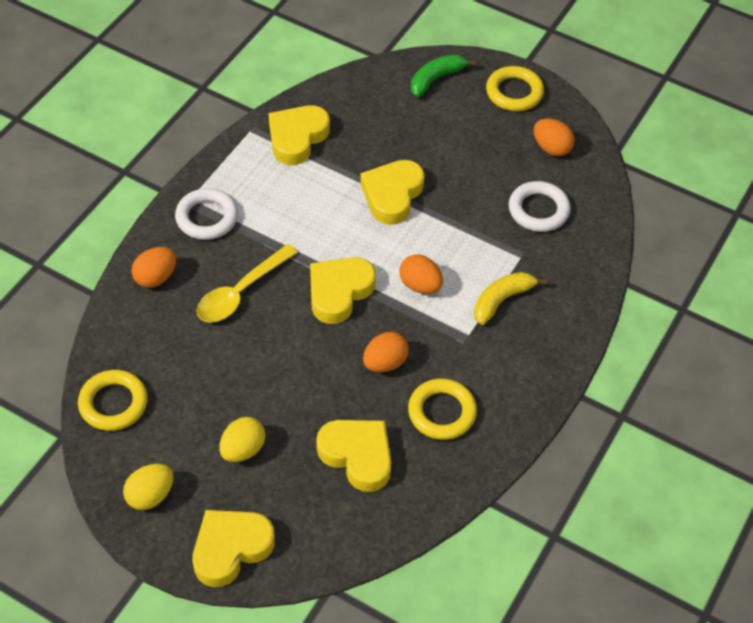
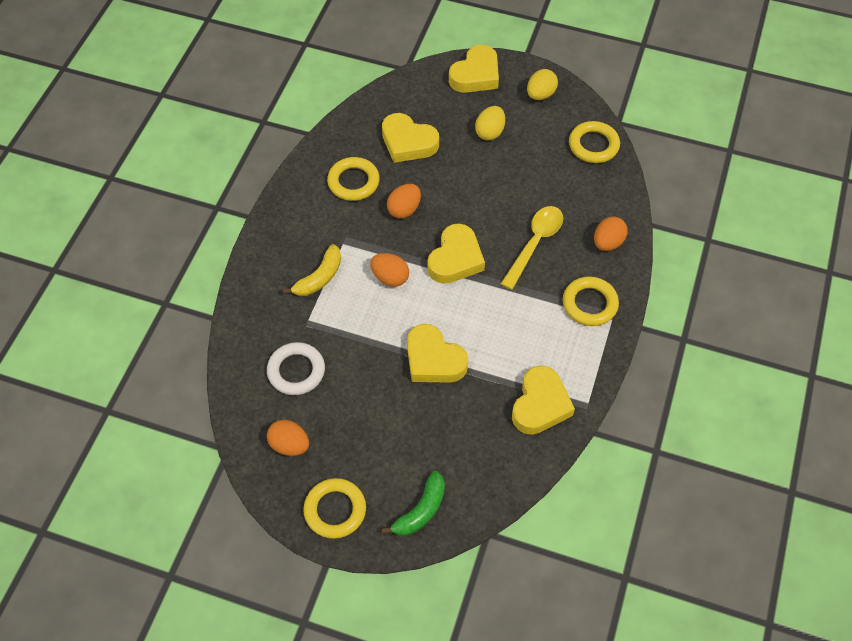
camera: 170 degrees right, 5 degrees up
white ring [175,188,238,240] -> yellow ring [563,276,619,326]
yellow heart [360,160,425,225] -> yellow heart turned 120 degrees clockwise [407,324,468,383]

